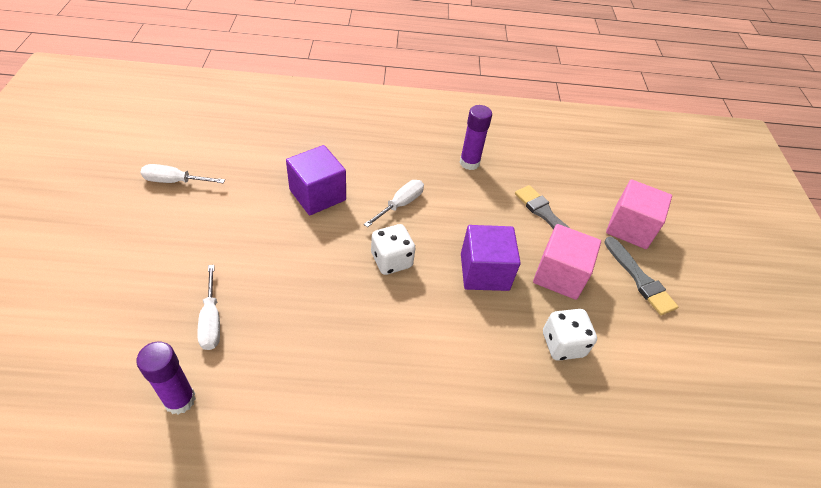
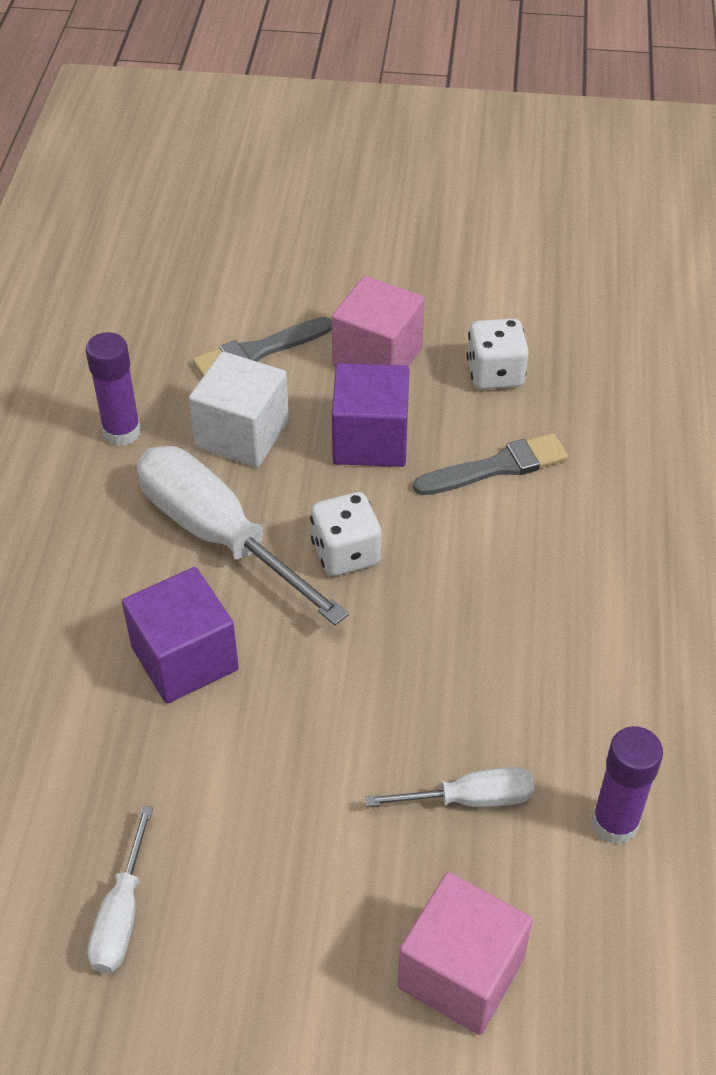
camera: 80 degrees left, 0 degrees up
white screwdriver [364,180,424,227] -> white screwdriver [137,446,349,625], size x1.94
grey brush [604,237,678,315] -> grey brush moved to [413,433,568,495]
pink cube [606,179,672,249] -> pink cube moved to [398,872,533,1035]
none -> white cube [189,351,289,467]

